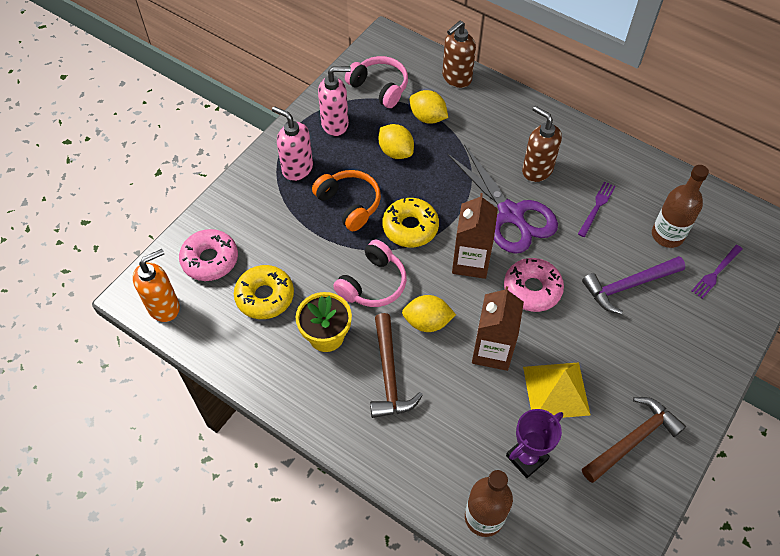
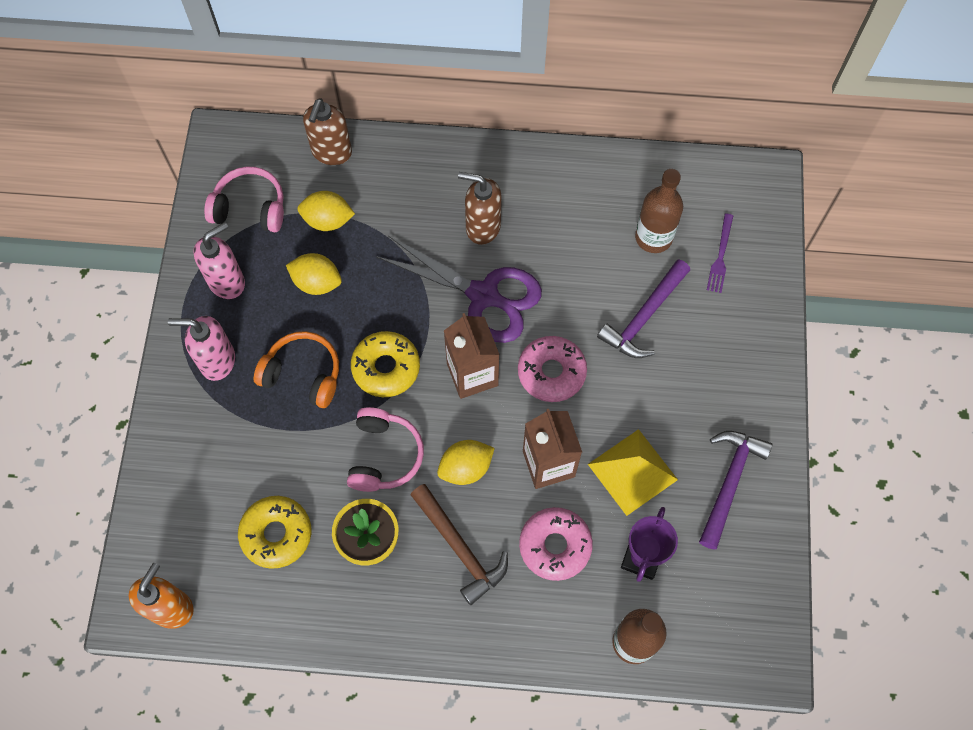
camera: 30 degrees left, 10 degrees up
pink donut [179,229,238,281] -> pink donut moved to [519,507,593,581]
purple fork [578,181,616,237] -> none
brown hammer [582,397,686,483] -> purple hammer [699,431,772,550]

